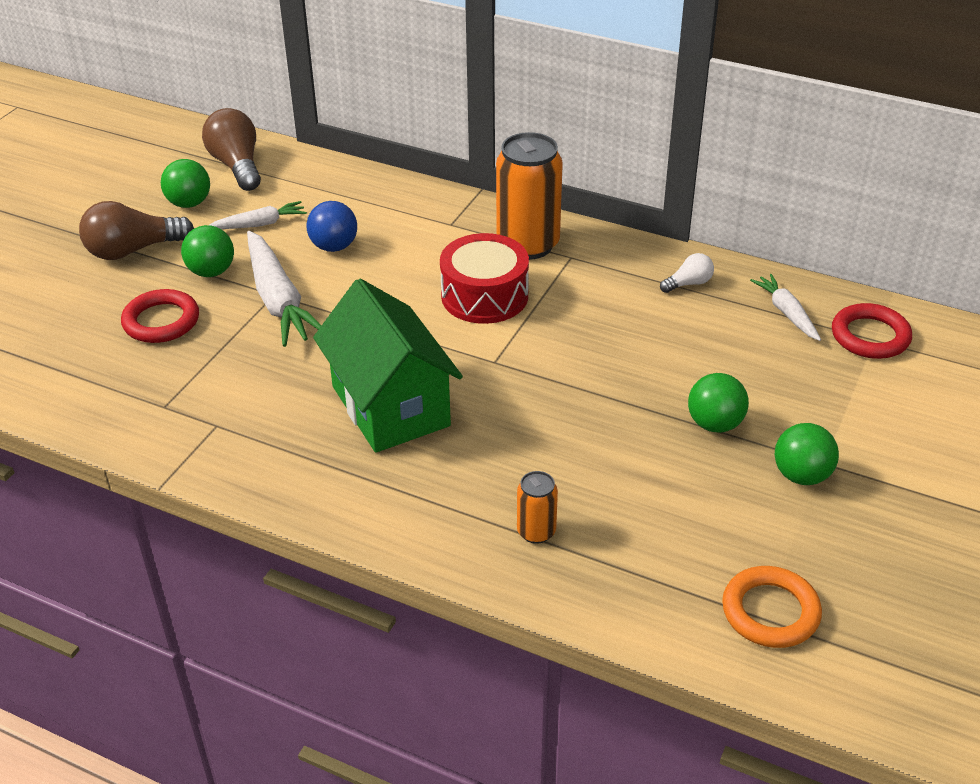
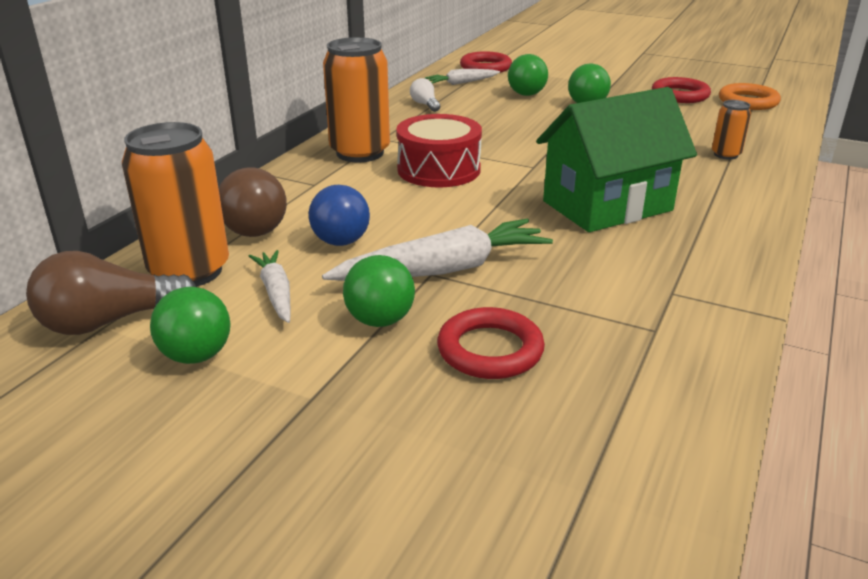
camera: 90 degrees left, 10 degrees down
brown light bulb [79,201,194,260] -> brown light bulb moved to [219,167,287,237]
green ball [775,423,839,485] -> green ball moved to [508,54,548,96]
none -> orange can [122,122,229,287]
none -> red ring [652,77,711,103]

